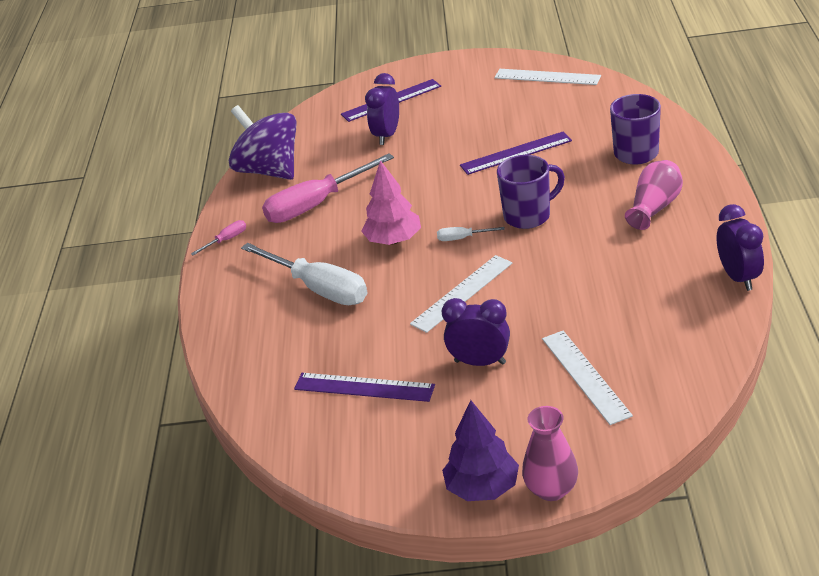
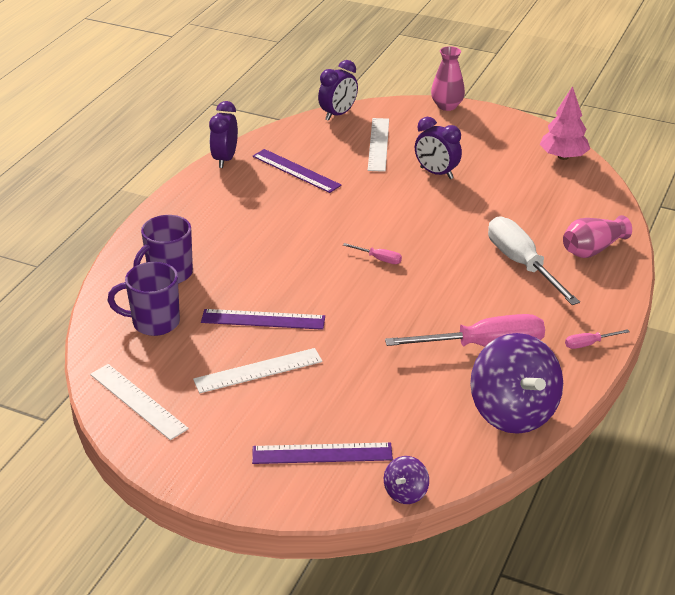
camera: 160 degrees left, 0 degrees up
purple ruler [294,373,435,402] -> purple ruler moved to [252,149,342,193]
pink tree [361,160,421,245] -> pink tree moved to [539,86,590,160]
purple clock [365,73,399,145] -> purple clock moved to [318,60,358,121]
white ruler [410,255,512,333] -> white ruler moved to [193,348,323,393]
white screwdriver [437,227,505,241] -> pink screwdriver [343,243,402,264]
purple tree [442,400,519,501] -> none
purple mug [497,155,565,229] -> purple mug moved to [107,262,180,336]
pink vase [625,160,683,230] -> pink vase moved to [563,215,632,258]
none -> purple spinning top [384,456,429,504]

